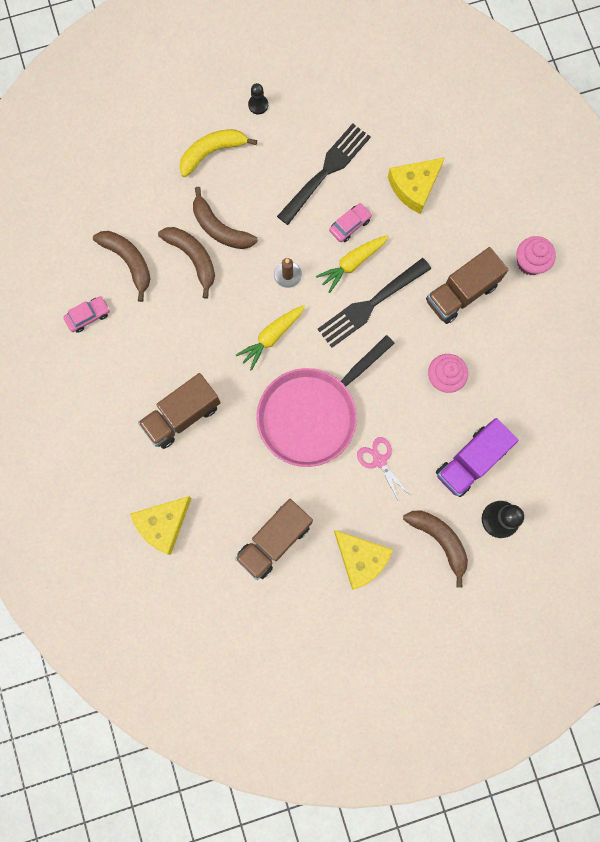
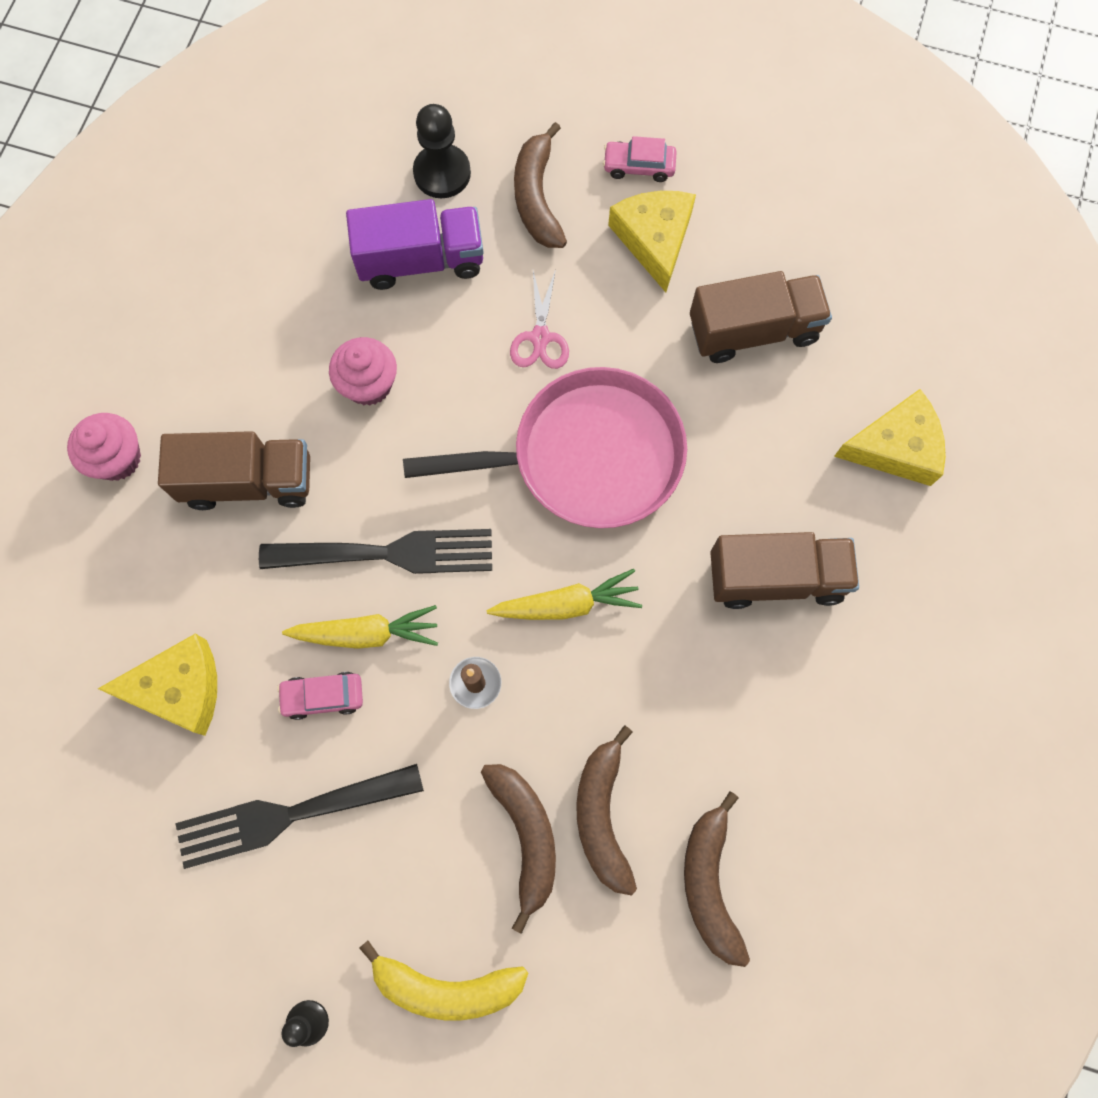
camera: 145 degrees left, 5 degrees down
pink car [63,296,110,333] -> pink car moved to [603,136,677,182]

